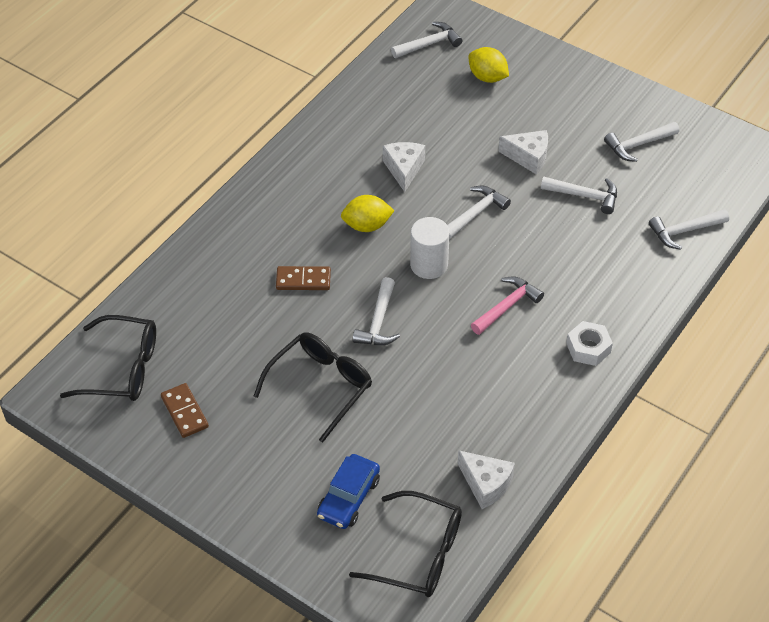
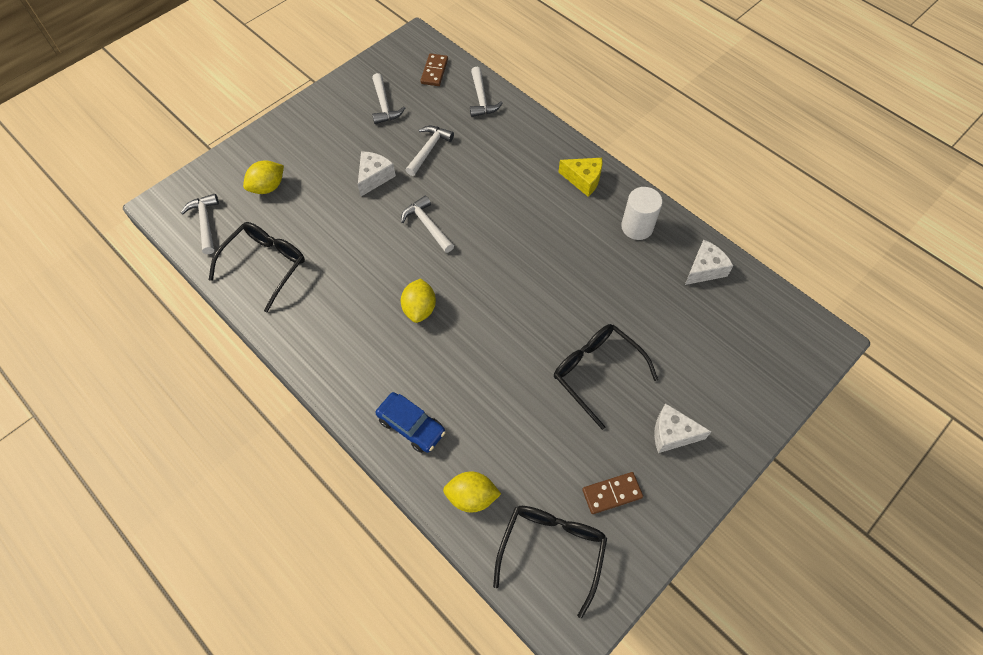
camera: 80 degrees left, 10 degrees up
brown domino [276,266,331,290] -> brown domino moved to [420,53,448,86]
blue car [317,454,380,529] -> blue car moved to [376,392,446,453]
black glasses [349,491,462,597] -> black glasses moved to [209,222,305,312]
white hammer [353,277,400,345] -> none
white cheese [383,142,425,192] -> white cheese moved to [654,403,712,453]
white cylinder [410,217,450,279] -> white cylinder moved to [621,187,663,240]
pink hammer [471,276,544,335] -> none
white nut [566,321,613,366] -> yellow cheese [559,158,603,197]
none -> yellow lemon [443,472,501,512]

